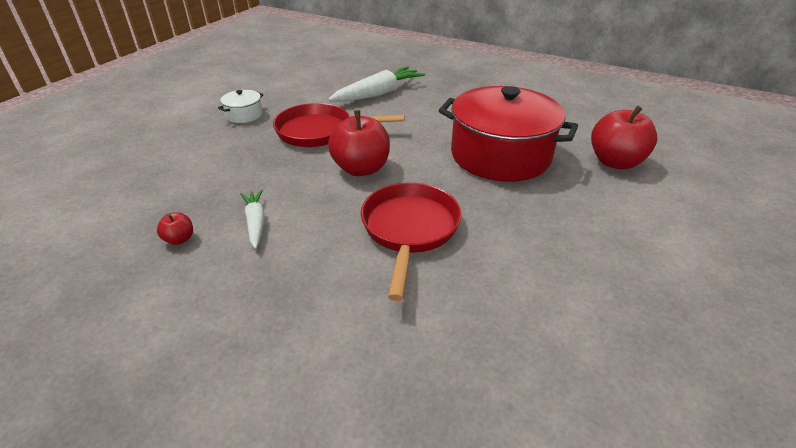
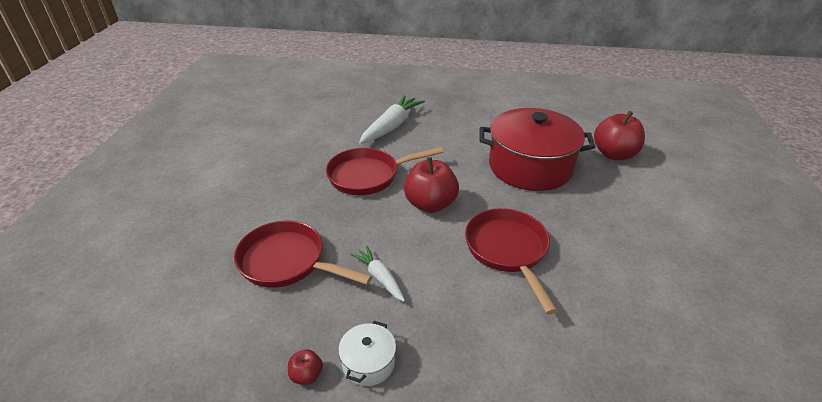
camera: 20 degrees left, 0 degrees up
red apple [157,212,193,245] -> red apple moved to [288,349,323,385]
white pot [218,90,264,123] -> white pot moved to [338,321,396,386]
none -> red pan [234,221,372,288]

